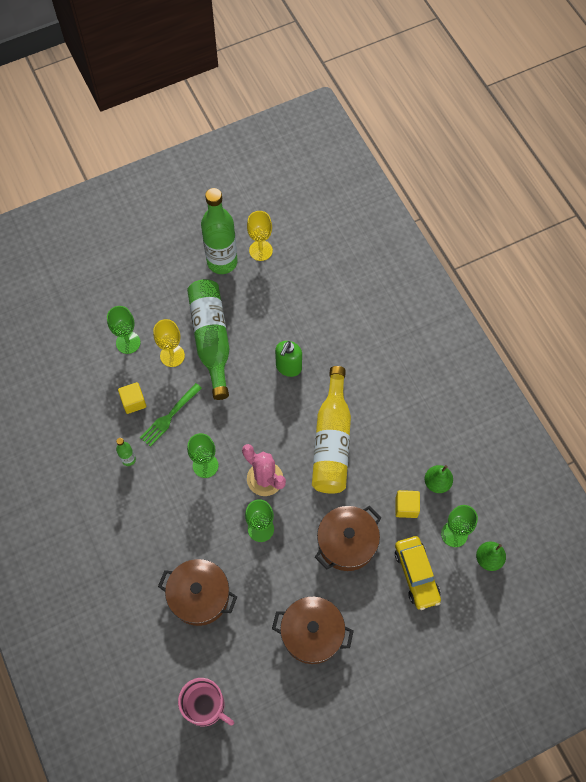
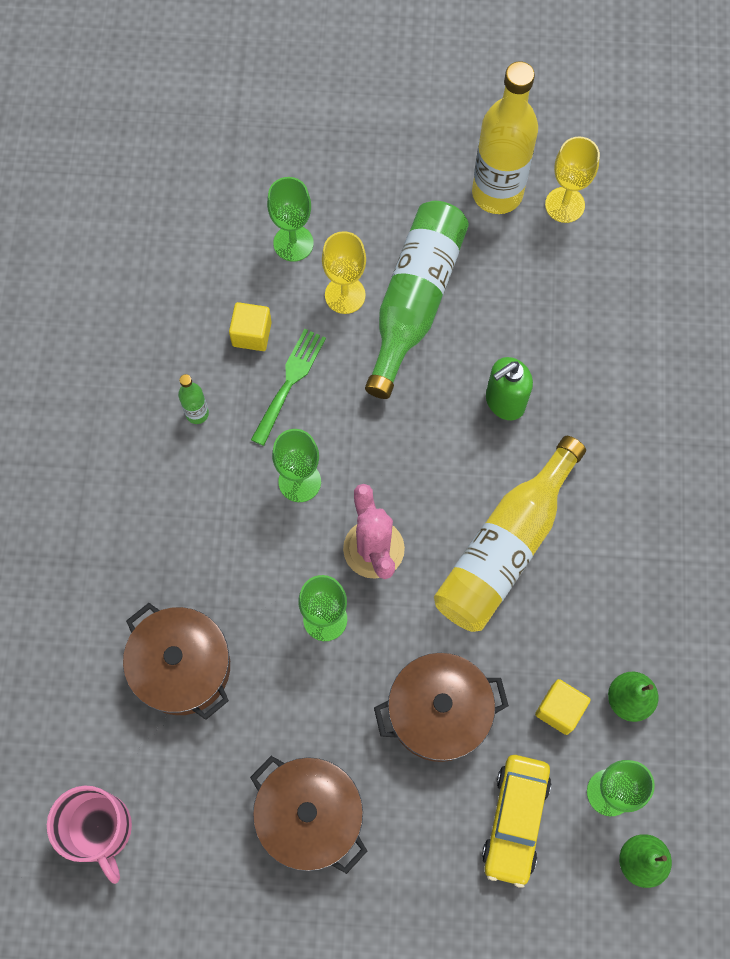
camera: 30 degrees right, 5 degrees up
green fork [140,383,202,447] -> green fork turned 135 degrees clockwise [251,329,326,446]
green bottle [201,188,238,274] -> yellow bottle [472,61,538,214]

